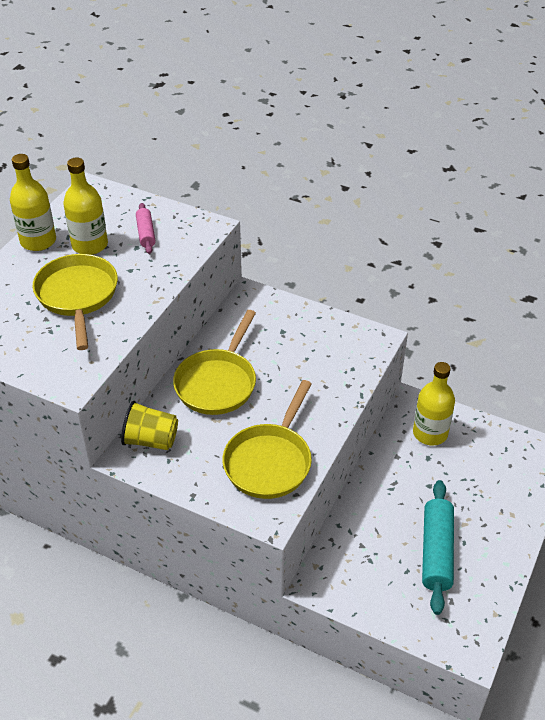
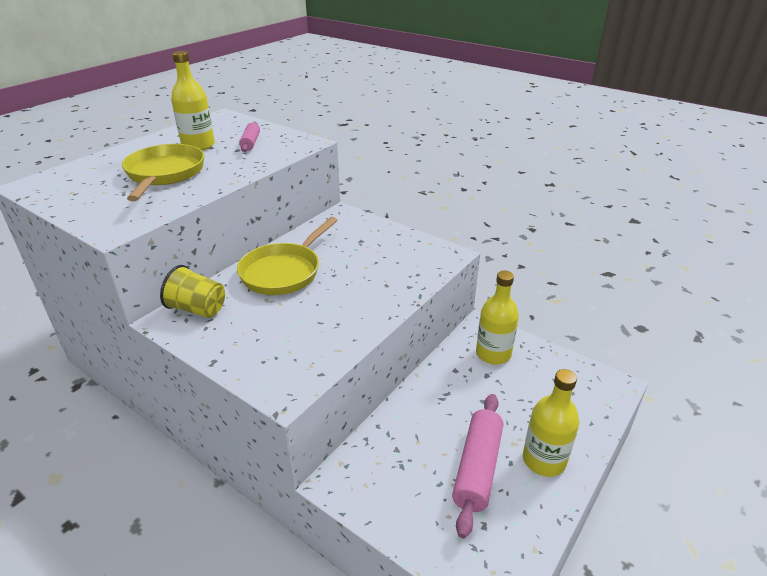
camera: 10 degrees right, 10 degrees down
yellow bottle [10,154,56,251] -> yellow bottle moved to [523,369,579,477]
yellow pan [222,380,312,499] -> none
turquoise rolling pin [422,480,454,615] -> pink rolling pin [452,394,503,539]

